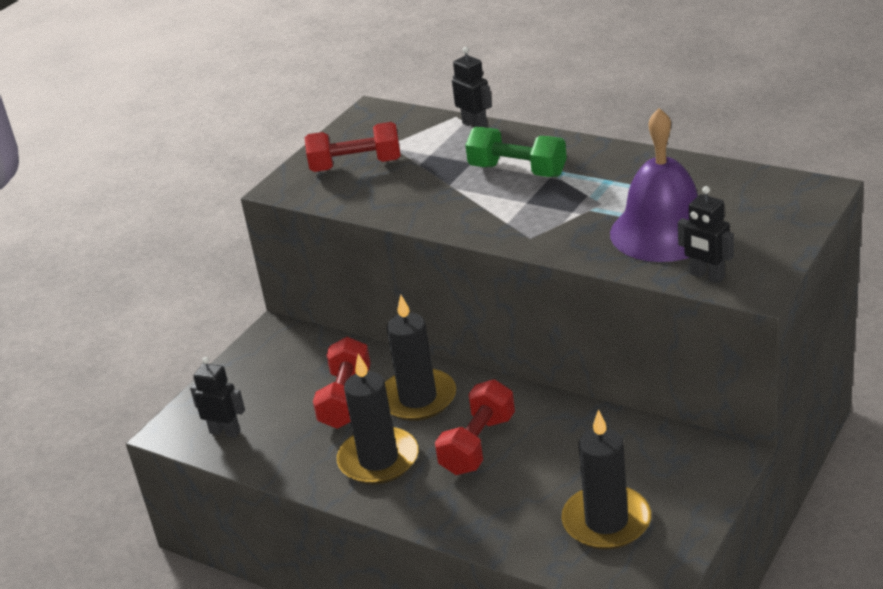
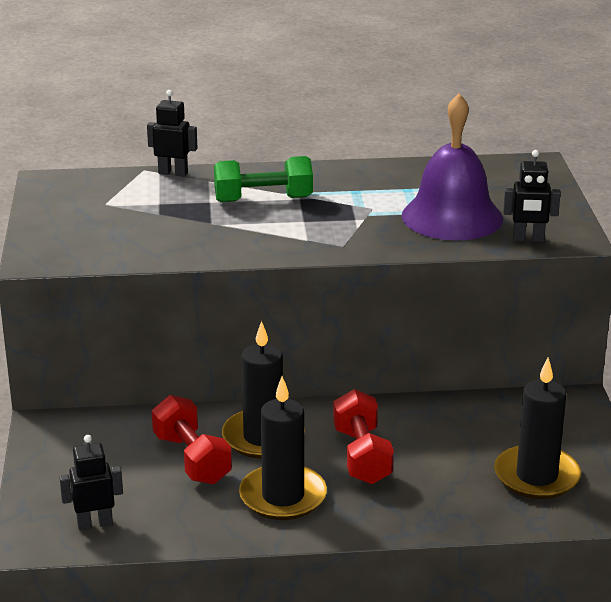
camera: 40 degrees left, 5 degrees down
red dumbbell [305,122,401,172] -> none

